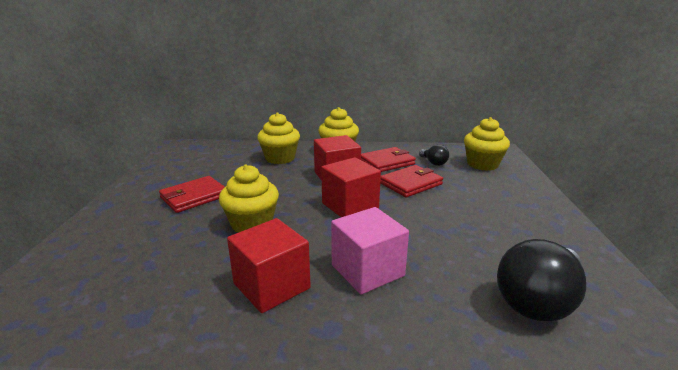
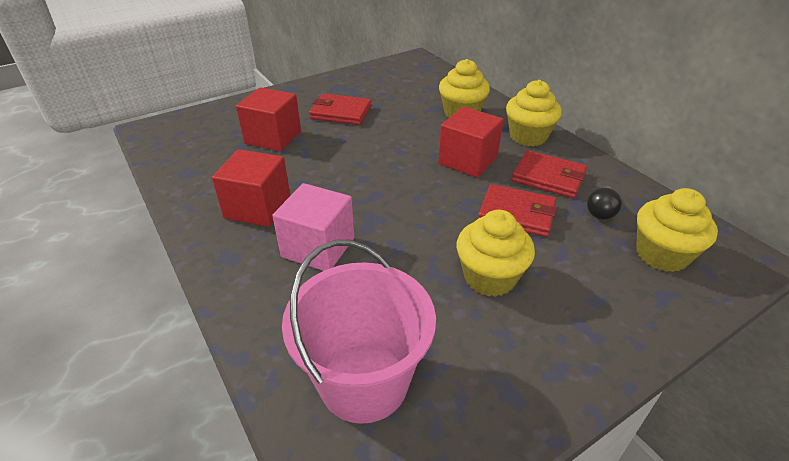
camera: 55 degrees right, 15 degrees up
yellow cupcake [219,164,279,233] -> yellow cupcake moved to [456,210,535,297]
red cube [321,157,381,217] -> red cube moved to [236,87,301,151]
black light bulb [497,239,586,321] -> pink bucket [282,240,436,424]

